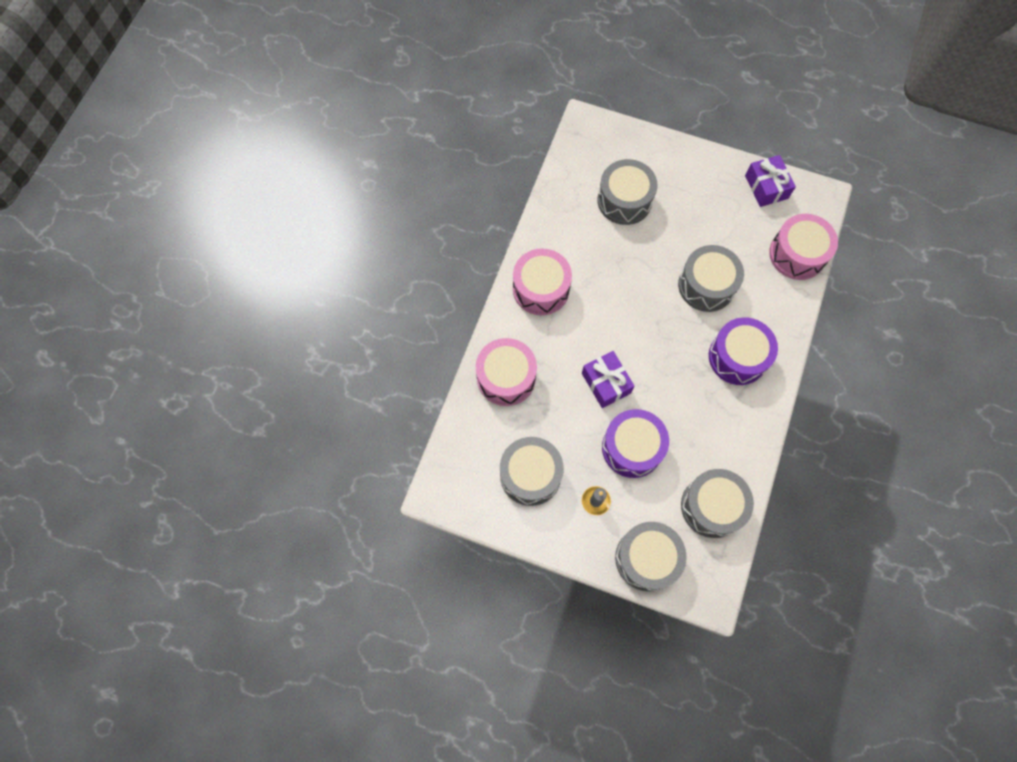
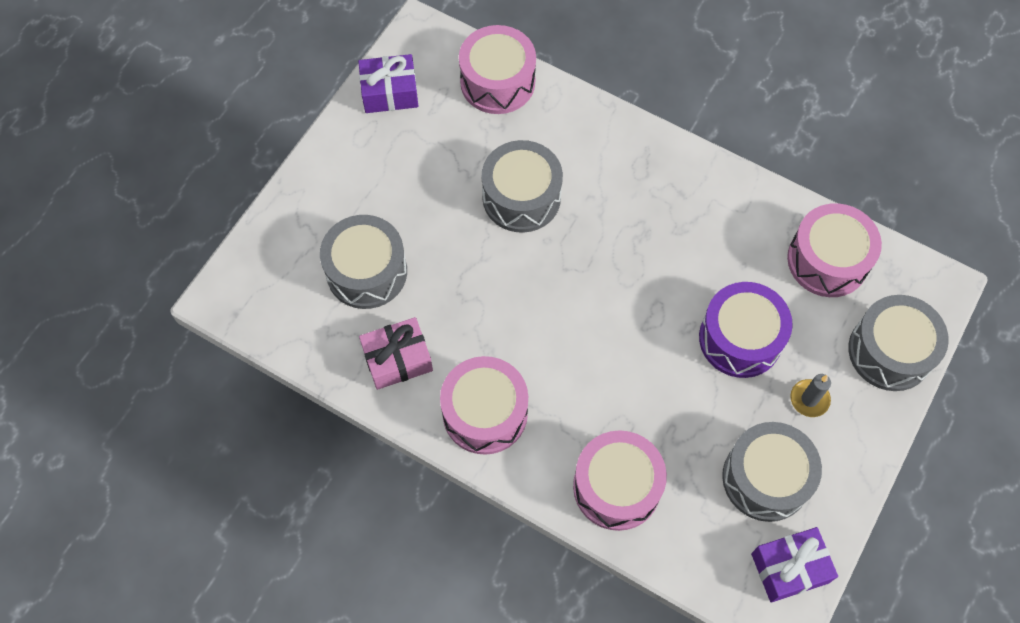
camera: 80 degrees left, 5 degrees down
purple gift [582,351,635,408] -> purple gift moved to [751,527,838,602]
grey drum [681,469,754,538] -> pink drum [787,203,882,297]
purple drum [709,317,778,385] -> none
none -> pink gift [359,317,433,390]

